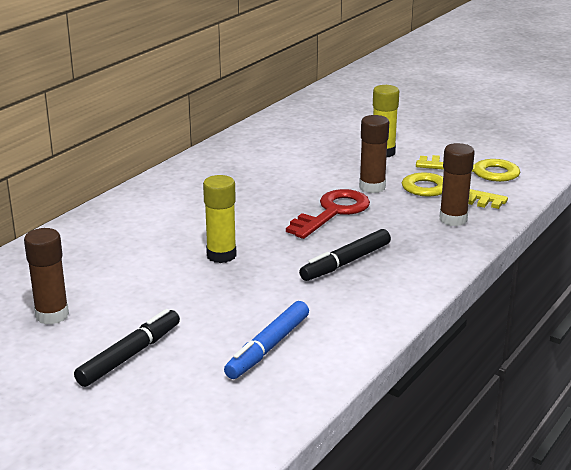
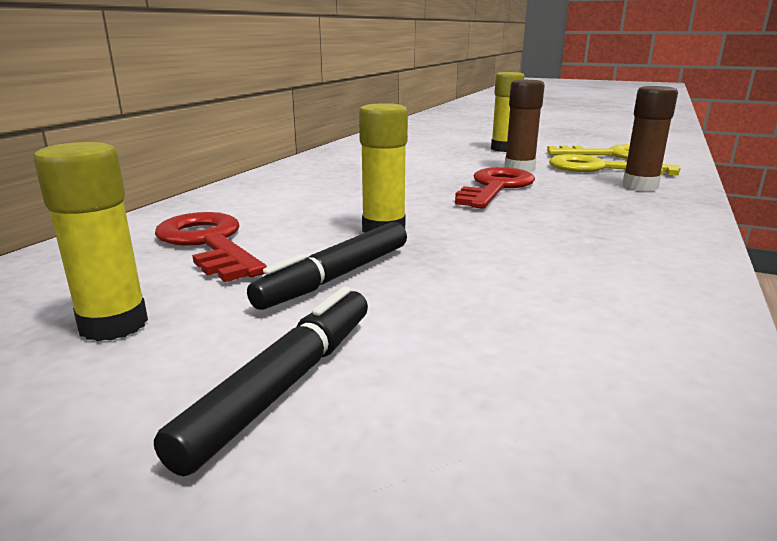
camera: 10 degrees left, 5 degrees down
brown glue stick [24,228,69,325] -> yellow glue stick [33,142,148,342]
blue marker [224,301,309,379] -> none
black marker [299,229,391,281] -> black marker moved to [247,222,407,310]
none -> red key [155,212,267,282]

